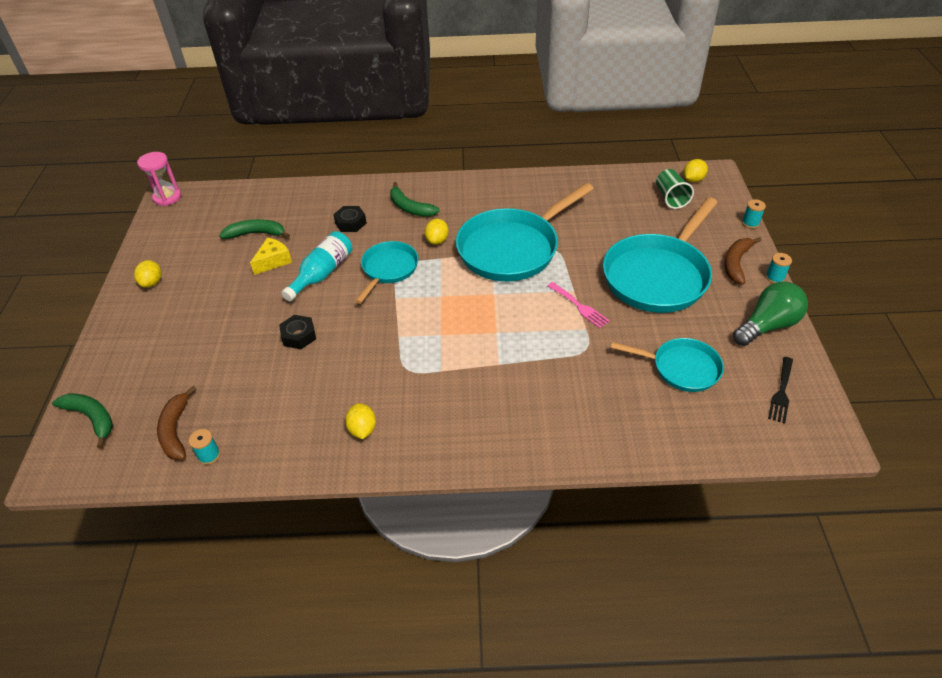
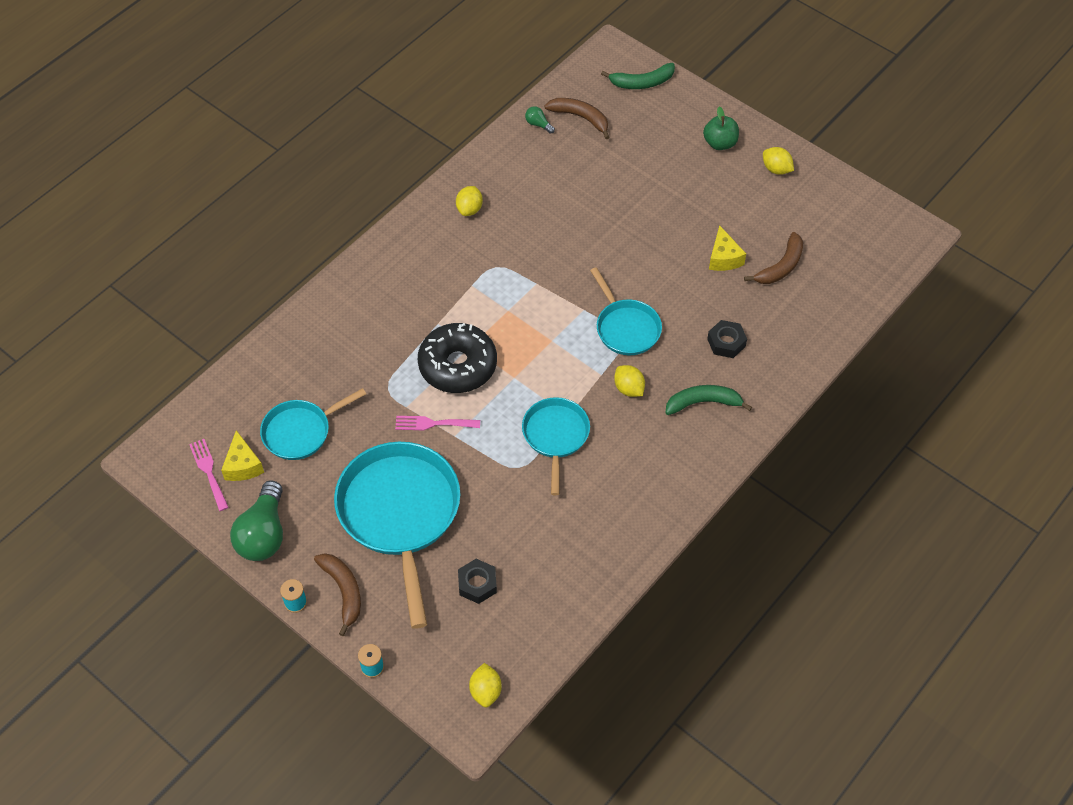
camera: 130 degrees right, 10 degrees up
pink hourglass [137,152,181,206] -> none
turquoise spool [189,429,220,465] -> green light bulb [525,106,555,134]
green banana [220,219,290,239] -> brown banana [744,232,803,284]
black nut [279,315,316,349] -> black nut moved to [458,559,497,604]
turquoise bottle [281,231,352,301] -> none
yellow lemon [345,403,376,439] -> yellow lemon turned 75 degrees clockwise [456,186,483,216]
turquoise pan [456,183,594,281] -> turquoise pan [522,397,590,495], size x0.56
green cup [656,169,694,209] -> none
black fork [768,357,793,424] -> pink fork [189,439,229,511]
none -> yellow cheese [221,430,264,481]
none -> black donut [418,323,497,393]
none -> green apple [703,106,739,150]

